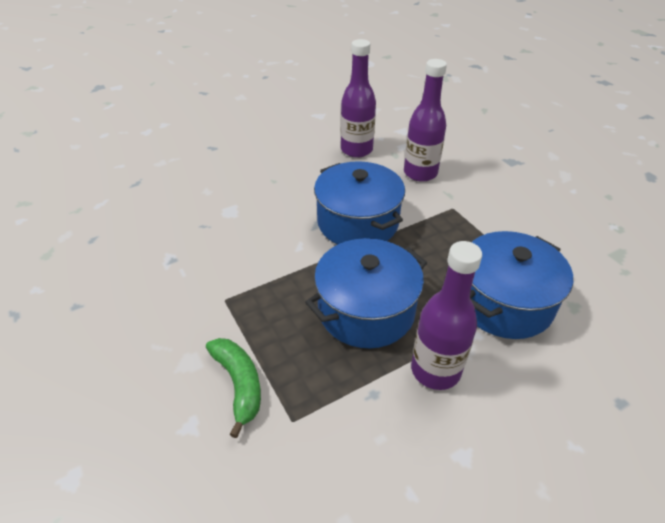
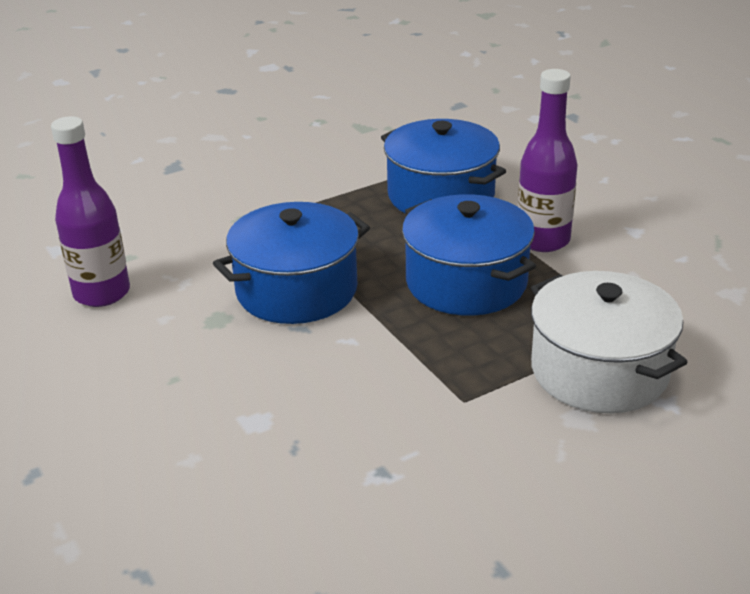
camera: 90 degrees left, 10 degrees down
green banana [206,338,261,438] -> white pot [531,271,688,413]
purple bottle [404,59,447,182] -> none

